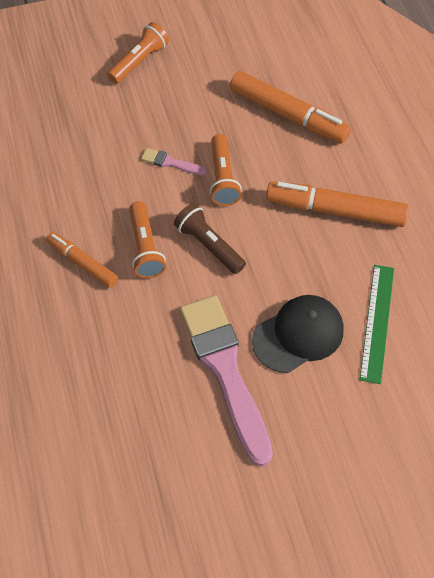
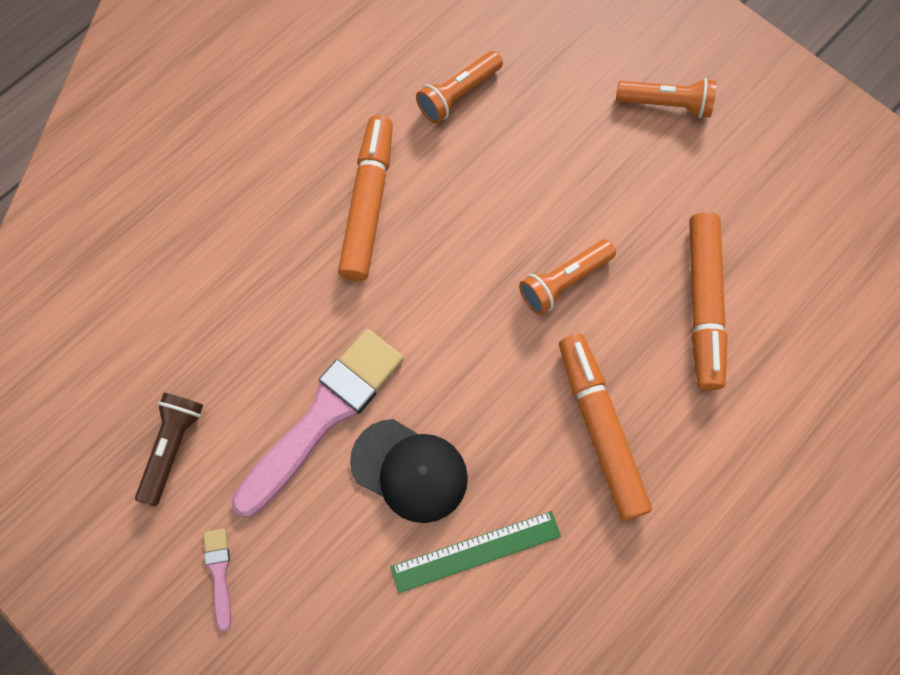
camera: 60 degrees right, 10 degrees up
orange marker [46,232,118,288] -> orange marker [338,115,393,281], size x1.67
orange flashlight [130,201,166,278] -> orange flashlight moved to [416,51,503,123]
pink brush [141,148,207,176] -> pink brush moved to [204,528,231,632]
brown flashlight [174,203,246,274] -> brown flashlight moved to [135,393,203,506]

